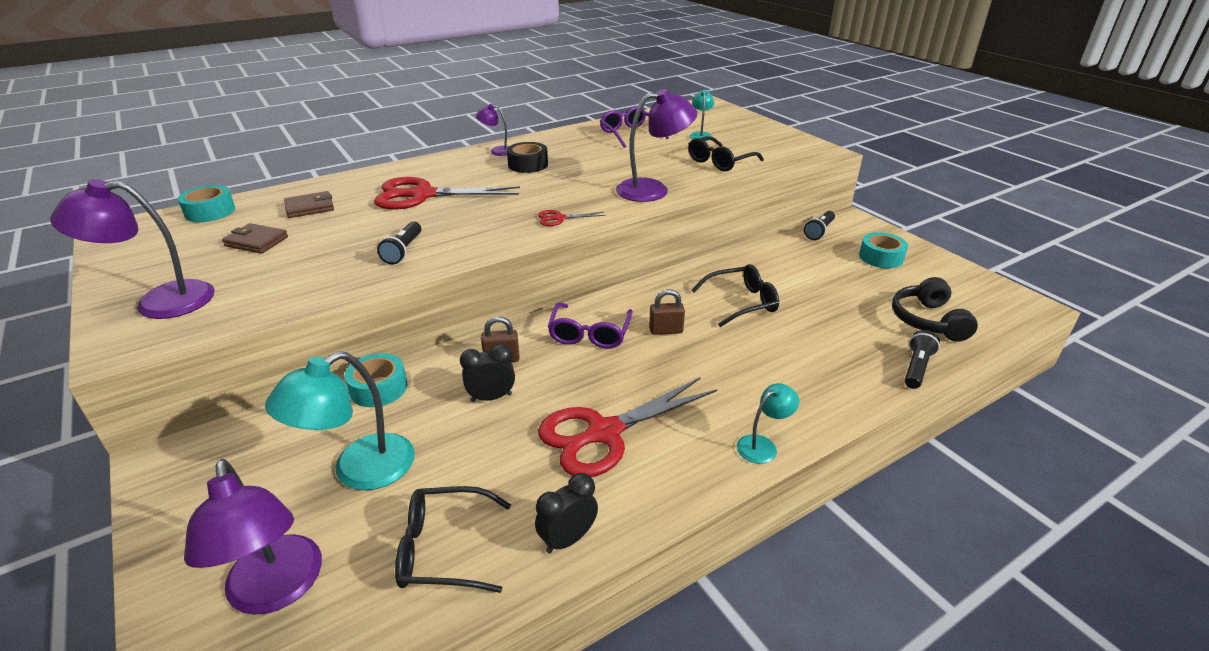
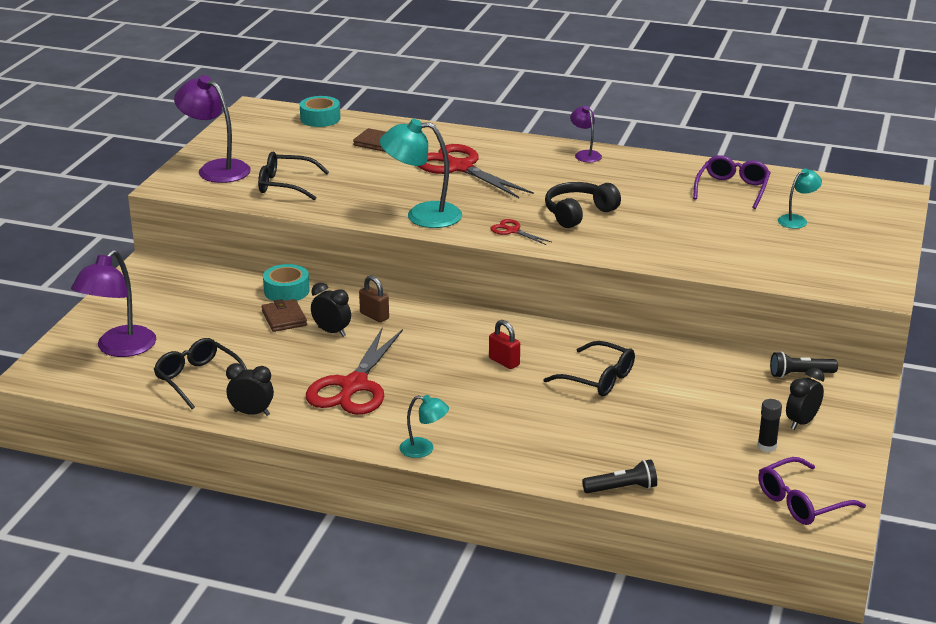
camera: 50 degrees right, 5 degrees down
brown wallet [222,223,288,254] -> brown wallet moved to [262,299,307,332]
turquoise lamp [265,352,415,490] -> turquoise lamp moved to [380,119,462,228]
black flashlight [377,221,421,264] -> none
black tape [507,142,548,173] -> none
red scissors [538,377,717,477] -> red scissors turned 90 degrees counterclockwise [306,328,403,415]
purple glasses [548,302,633,349] -> purple glasses moved to [758,457,866,525]
purple lamp [616,89,697,202] -> none
brown padlock [649,289,685,335] -> red padlock [489,320,520,369]
black glasses [688,136,764,171] -> black glasses moved to [258,152,329,200]
turquoise tape [859,232,908,268] -> black clock [786,368,825,430]
black headphones [892,277,978,342] -> black headphones moved to [545,182,621,228]
none -> black glue stick [757,399,782,452]

